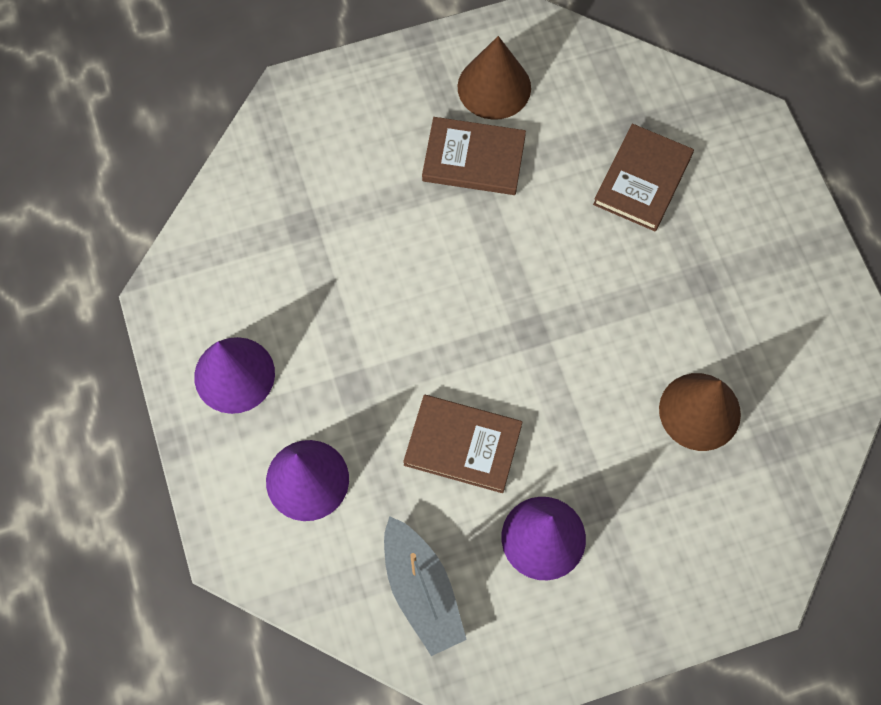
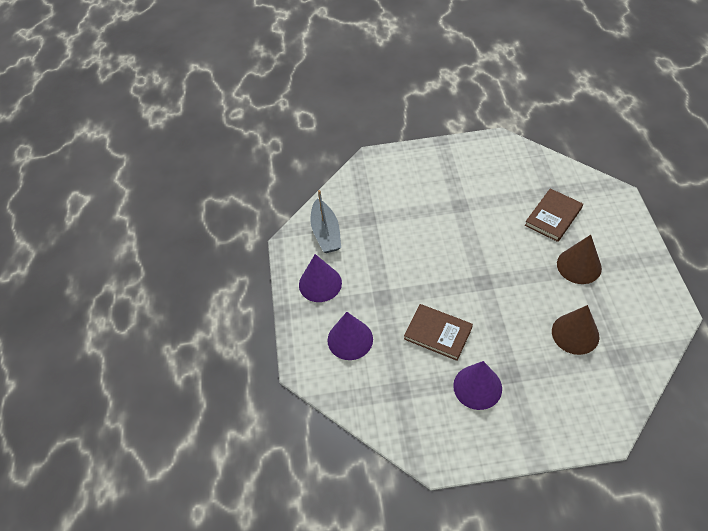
camera: 15 degrees right, 15 degrees down
grey boat [384,516,467,656] -> grey boat moved to [310,190,341,253]
brown book [422,117,526,195] -> none
brown cone [457,36,531,120] -> brown cone moved to [557,235,602,284]

